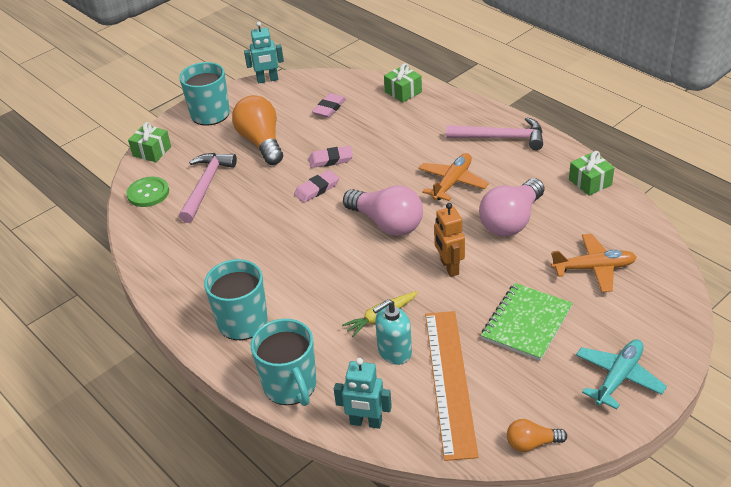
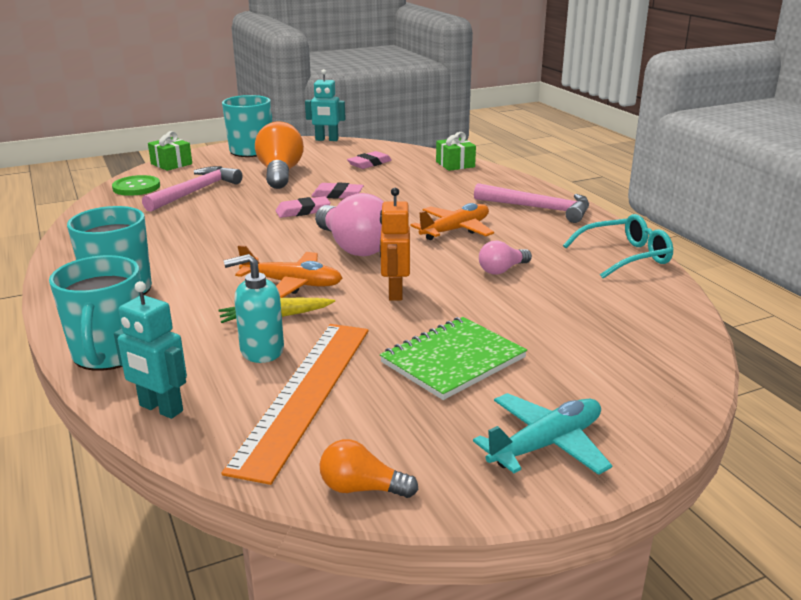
camera: 15 degrees right, 15 degrees down
pink light bulb [479,178,544,237] -> pink light bulb [479,241,532,274], size x0.52
orange plane [551,234,637,292] -> orange plane moved to [235,245,342,298]
green gift [569,151,614,196] -> turquoise glasses [563,214,673,278]

